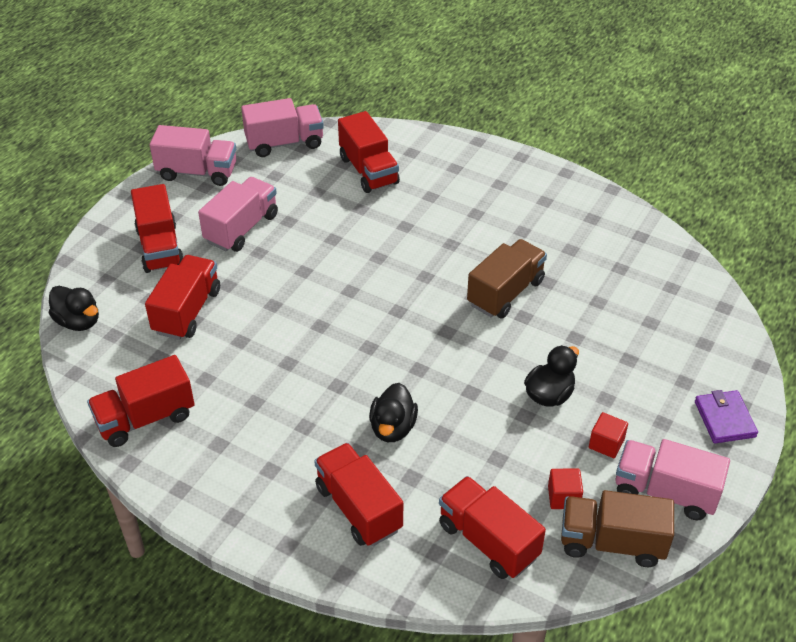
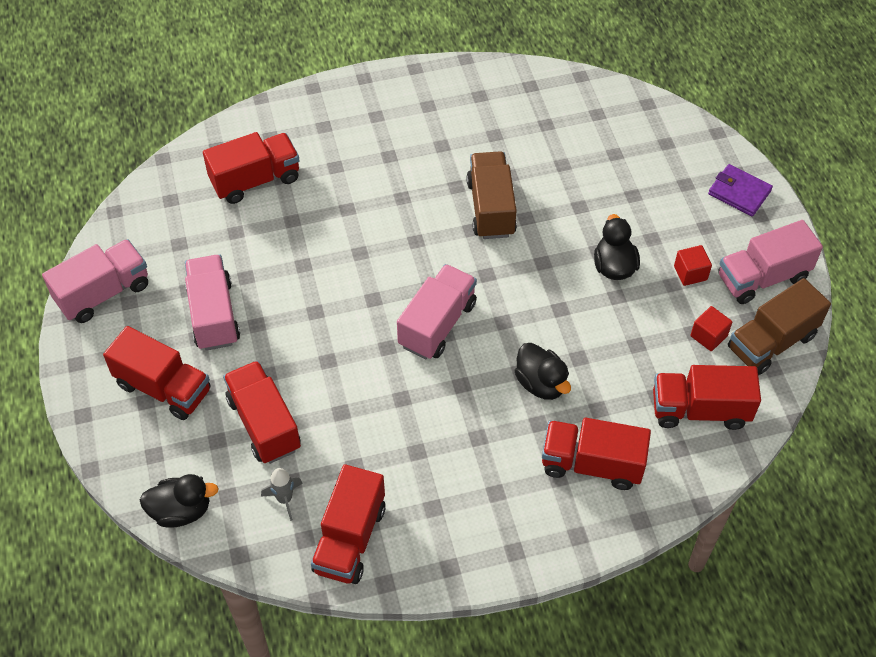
camera: 45 degrees left, 10 degrees up
pink truck [241,98,324,157] -> pink truck moved to [397,264,477,359]
red truck [338,111,400,193] -> red truck turned 45 degrees counterclockwise [203,132,300,204]
none -> grey rocket [261,468,303,521]

